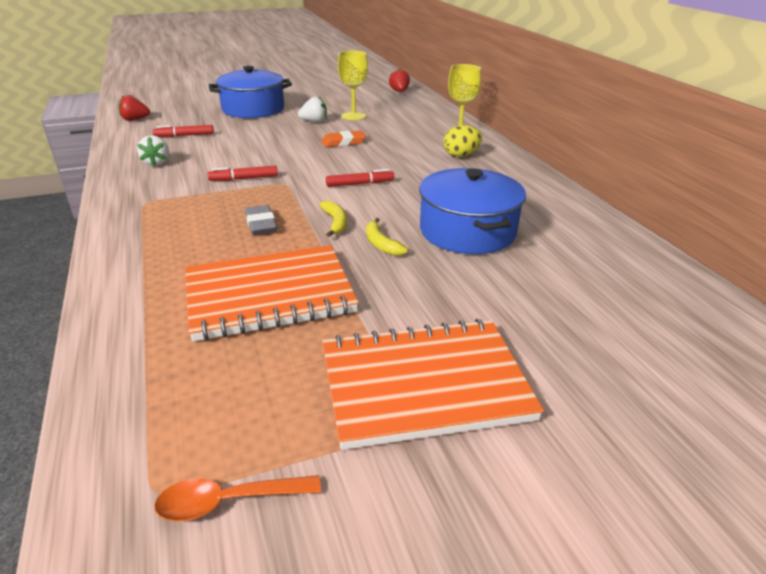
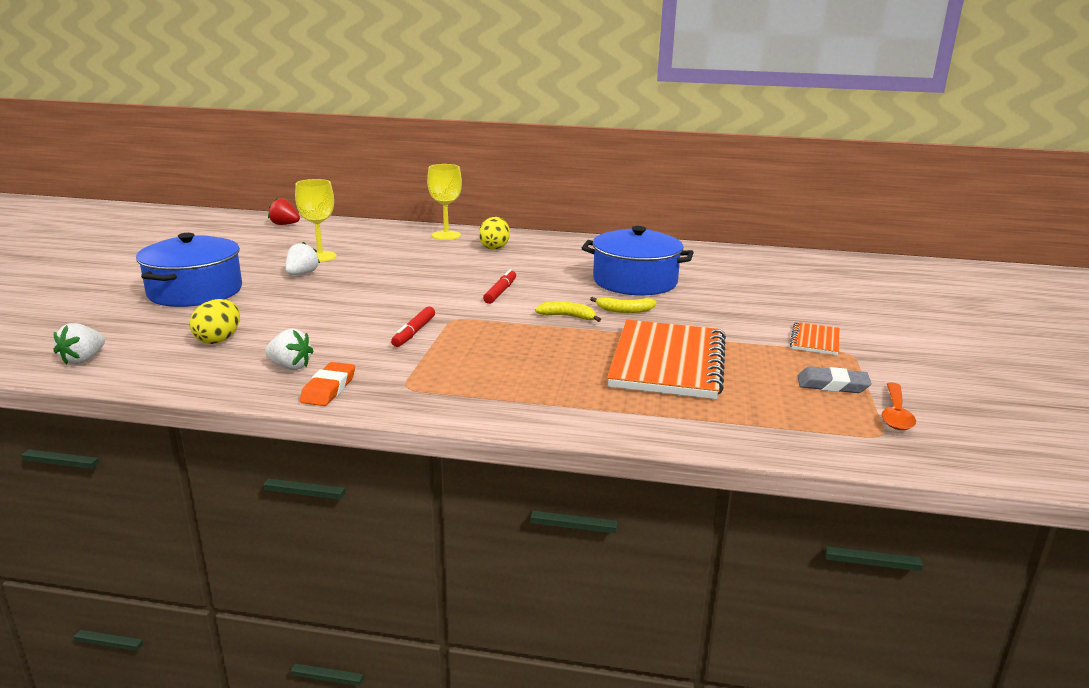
camera: 60 degrees left, 10 degrees down
red strawberry [118,95,150,121] -> white strawberry [54,323,105,365]
red marker [153,125,214,137] -> yellow egg [190,299,240,344]
grey eraser [245,205,277,235] -> grey eraser moved to [797,366,872,393]
orange eraser [321,130,366,147] -> orange eraser moved to [300,362,355,406]
orange notebook [322,319,544,450] -> orange notebook [790,322,840,355], size x0.46

